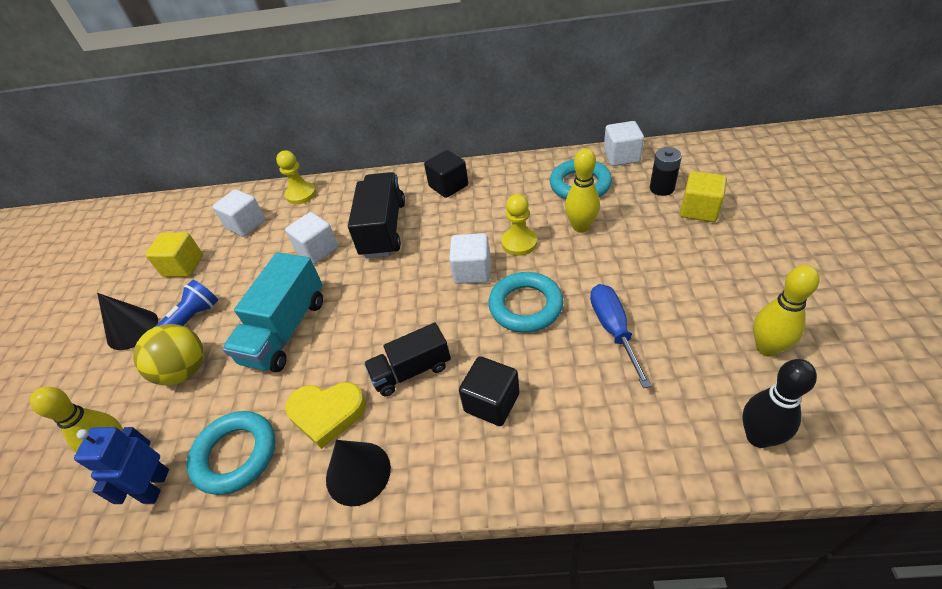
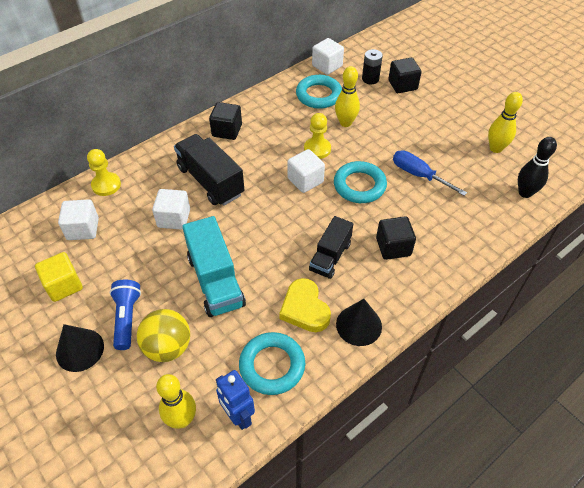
camera: 45 degrees left, 5 degrees up
yellow heart [285,382,366,449] -> yellow heart turned 105 degrees clockwise [279,278,331,332]
yellow cube [680,171,727,222] -> black cube [388,58,422,93]

